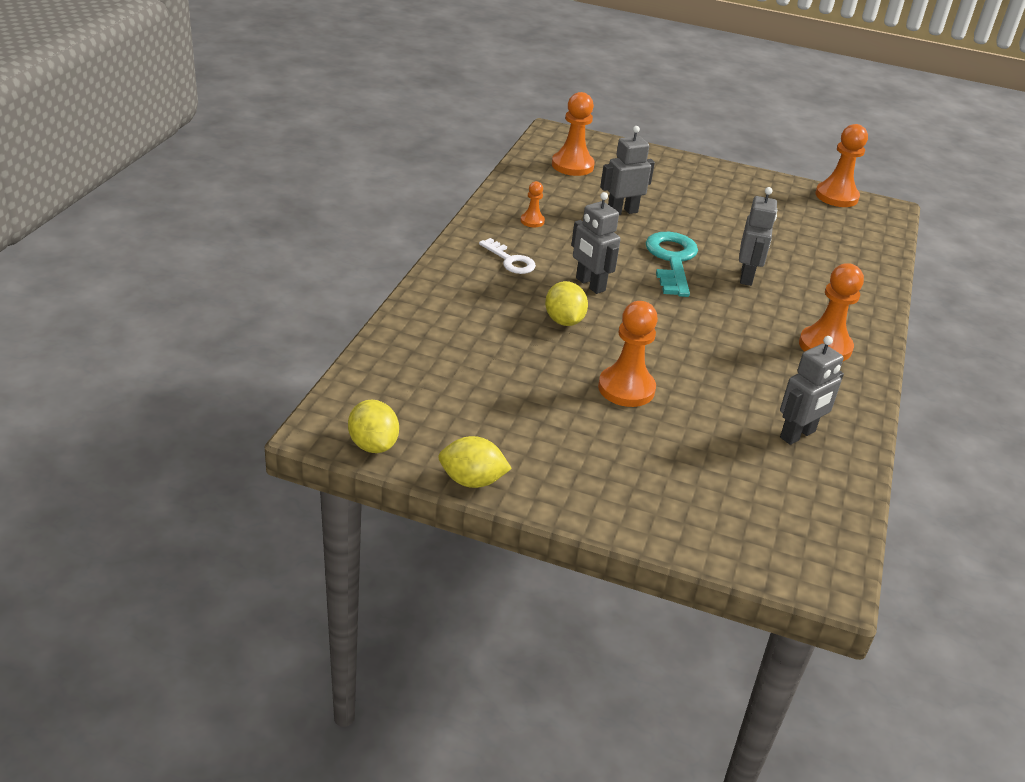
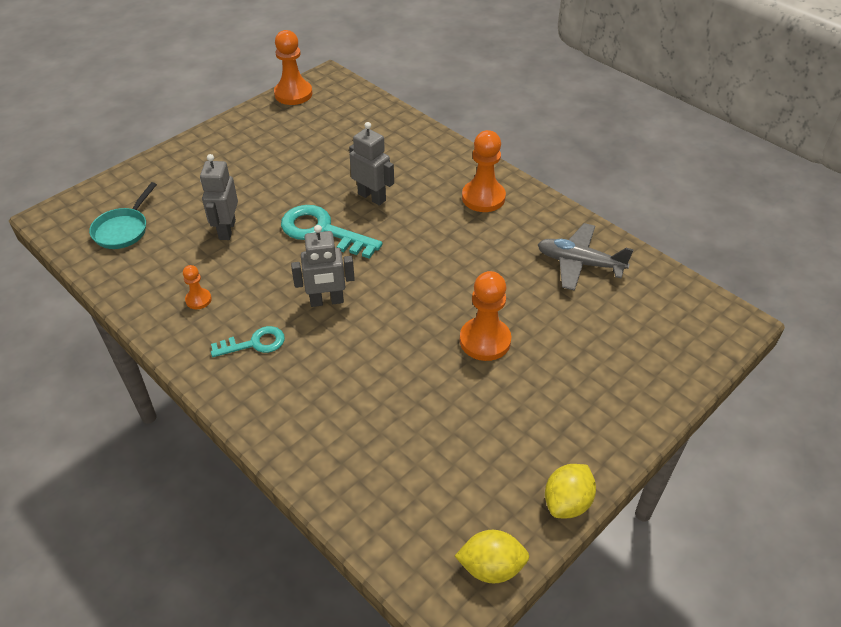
camera: 60 degrees left, 10 degrees up
white key [479,238,536,274] -> turquoise key [211,326,285,357]
yellow lemon [545,281,588,326] -> none
orange pawn [552,92,595,176] -> turquoise pan [89,182,157,249]
grey robot [780,336,844,445] -> grey plane [538,223,634,291]

